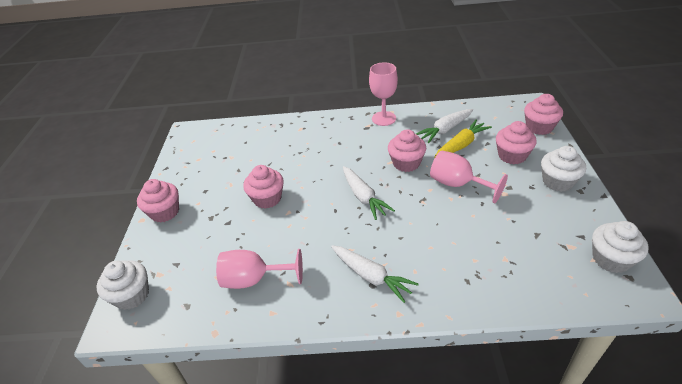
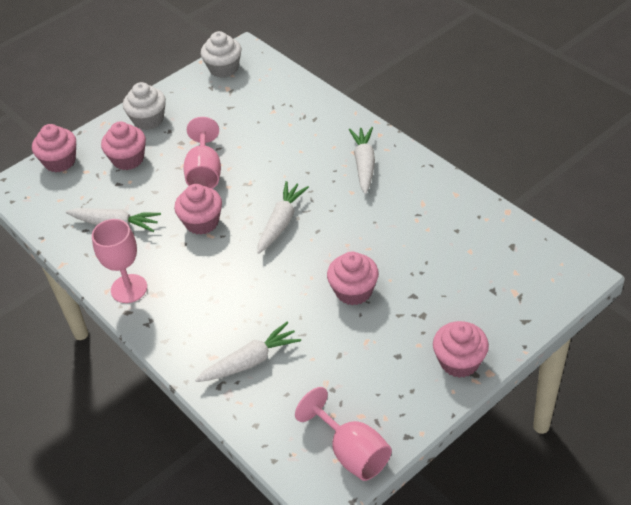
camera: 130 degrees left, 5 degrees up
white cupcake [97,261,149,310] -> none
pink goblet [216,249,303,289] -> pink goblet moved to [295,387,392,481]
yellow carrot [435,120,492,157] -> none
none -> white carrot [195,322,301,382]

